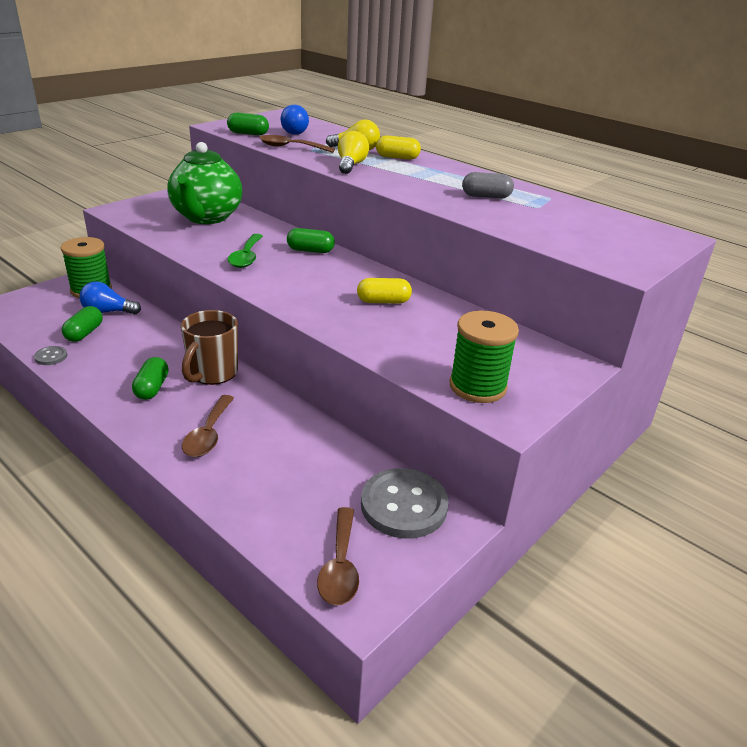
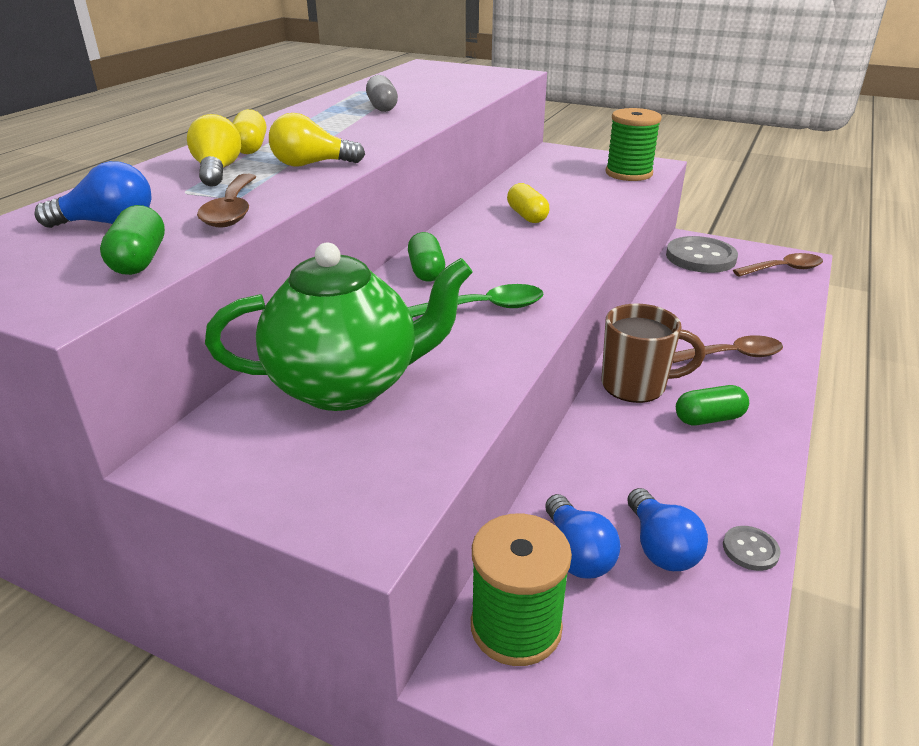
camera: 105 degrees left, 0 degrees up
green capsule [62,306,103,342] -> blue light bulb [627,488,708,571]

